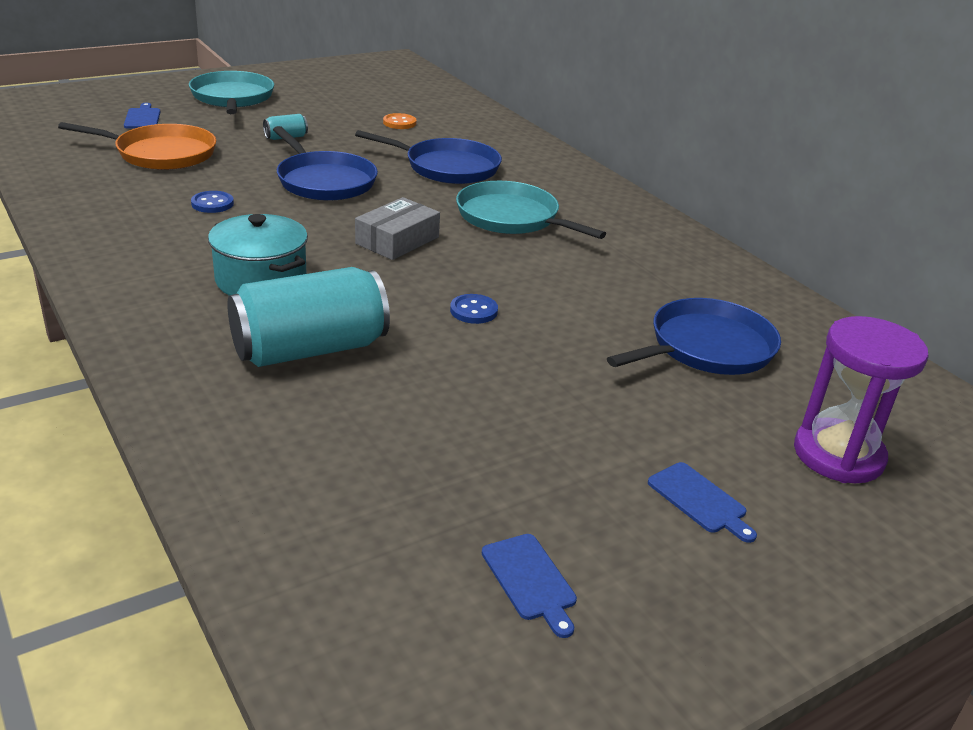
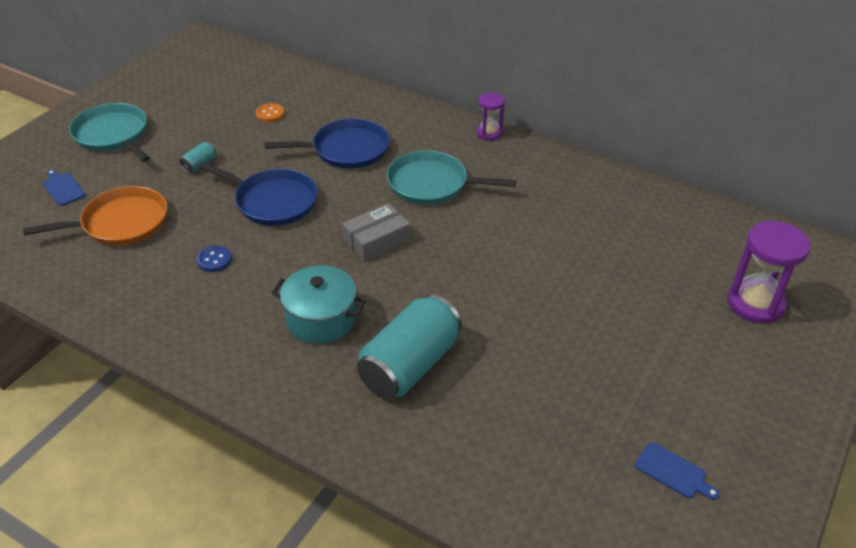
camera: 25 degrees left, 10 degrees up
grey box [355,197,440,260] -> grey box turned 45 degrees clockwise [342,203,410,261]
blue button [450,294,498,324] -> none
blue pan [607,298,781,375] -> none
blue cutting board [648,462,757,543] -> none
none -> purple hourglass [477,92,505,140]

